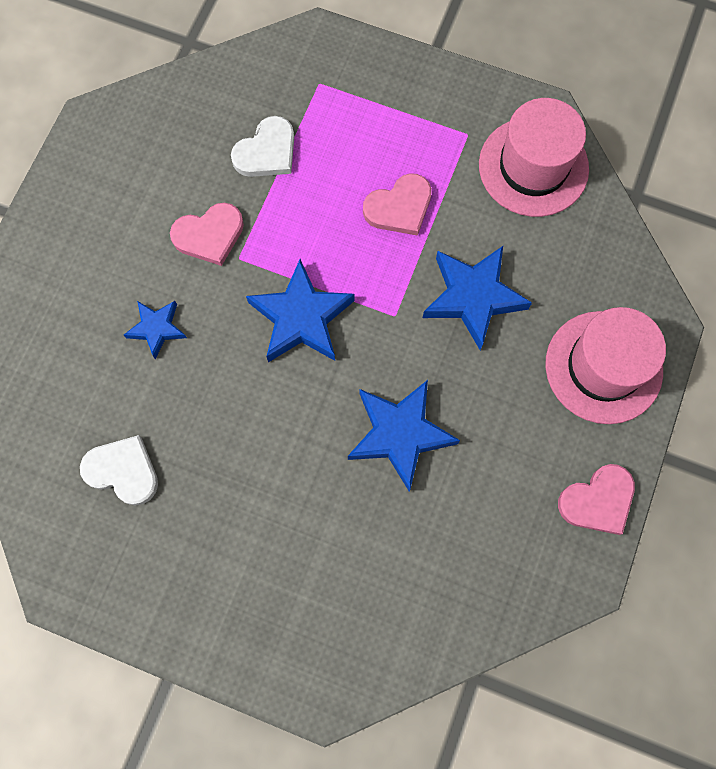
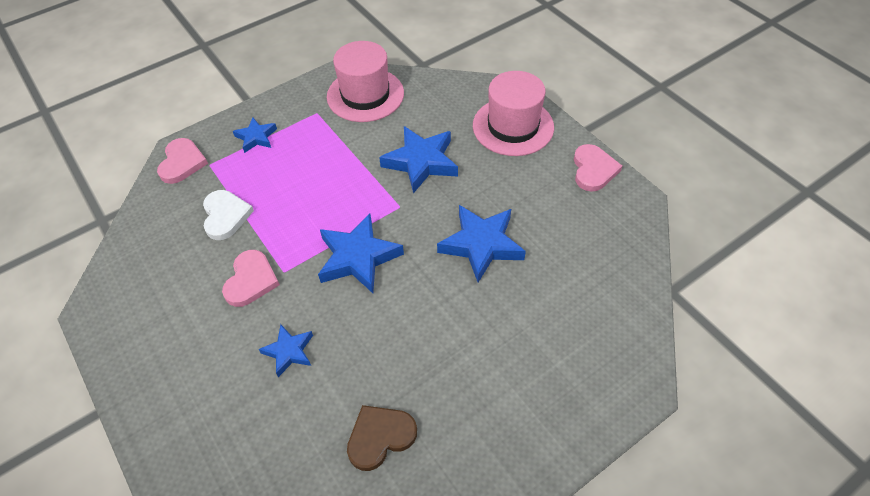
camera: 55 degrees left, 20 degrees down
white heart [80,435,158,506] -> brown heart [347,405,417,471]
pink heart [363,173,432,236] -> pink heart moved to [157,138,208,184]
none -> blue star [233,118,277,153]

